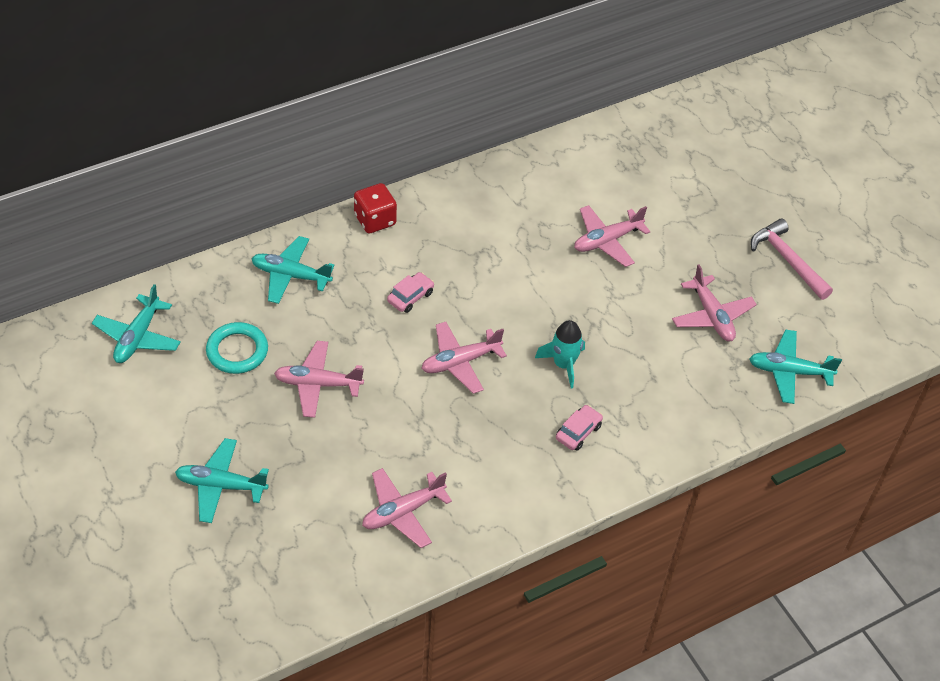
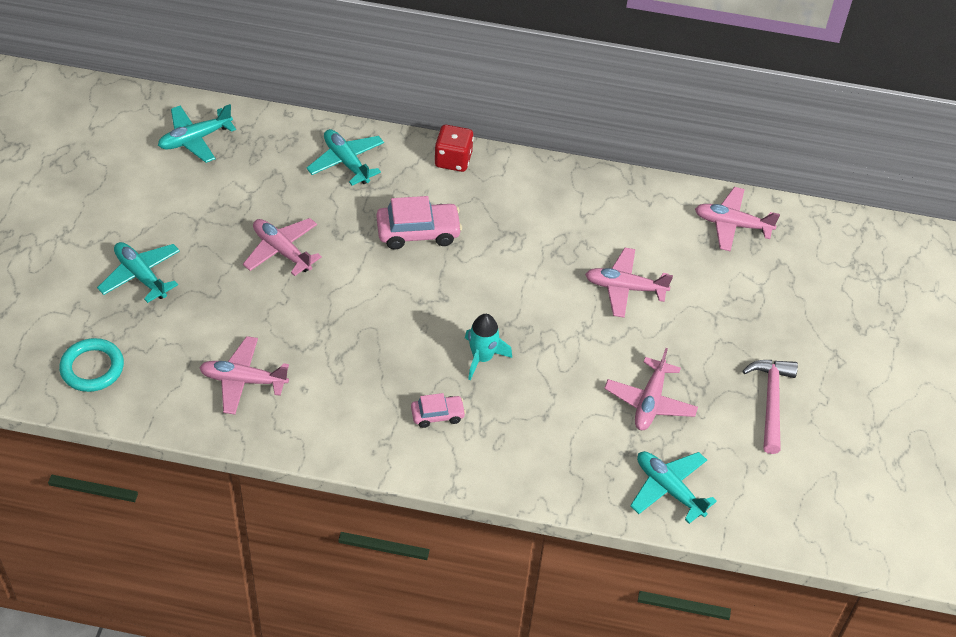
camera: 40 degrees right, 0 degrees up
turquoise ring [206,322,268,374] -> turquoise ring moved to [59,338,124,392]
pink car [387,272,434,313] -> pink car [376,196,462,250], size x1.72
pink plane [421,322,507,394] -> pink plane moved to [695,187,780,251]

